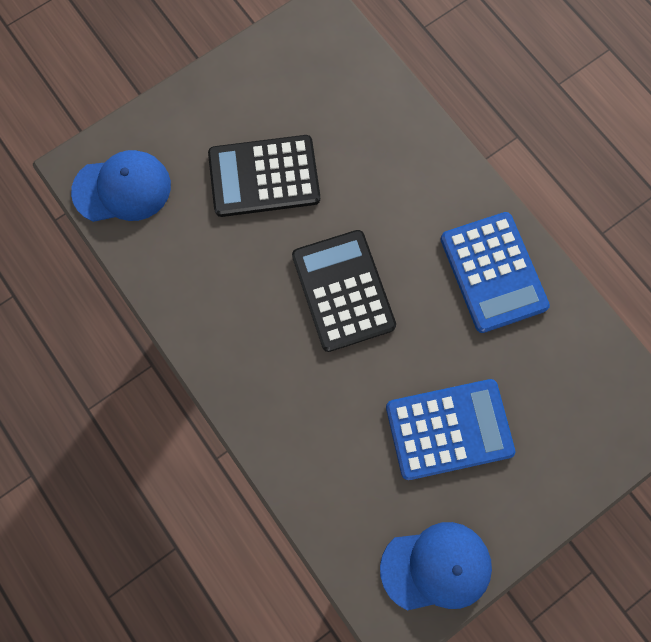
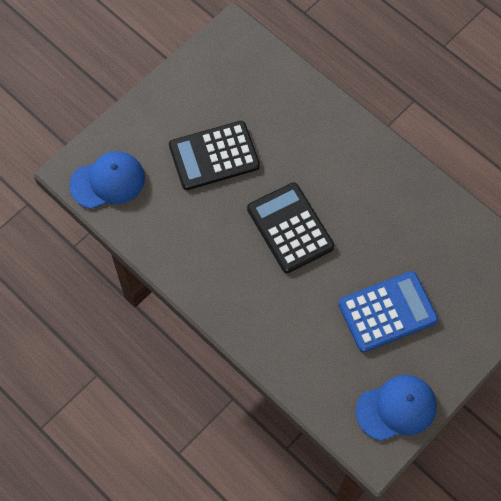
camera: 10 degrees left, 10 degrees down
blue calculator [441,212,550,333] -> none

